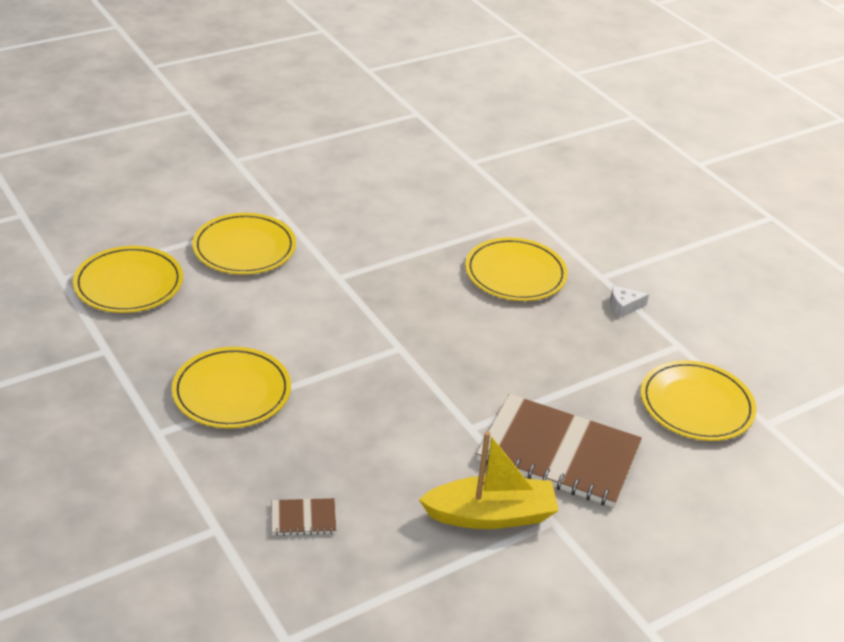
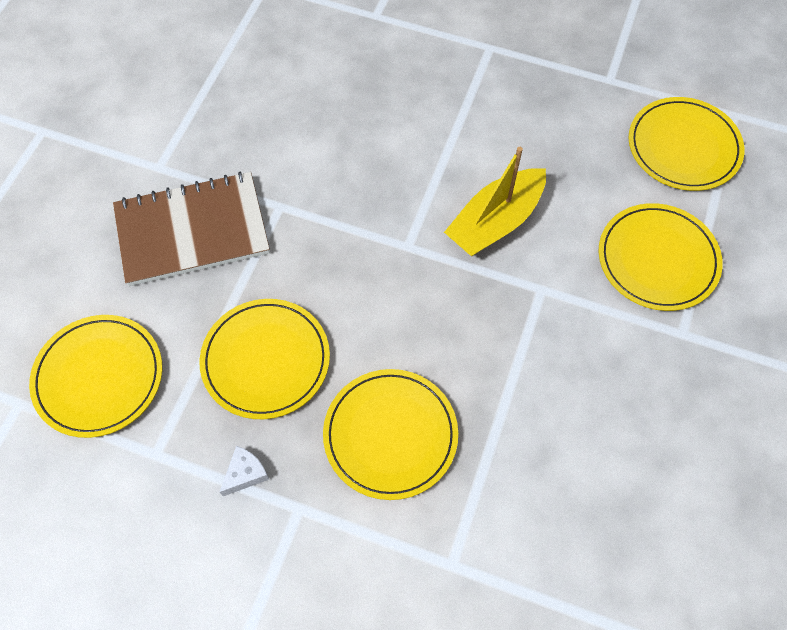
camera: 145 degrees right, 25 degrees up
yellow plate [172,347,291,428] -> yellow plate moved to [199,299,330,419]
brown notebook [272,498,336,536] -> none
yellow boat [419,431,559,529] -> yellow boat moved to [444,147,546,256]

